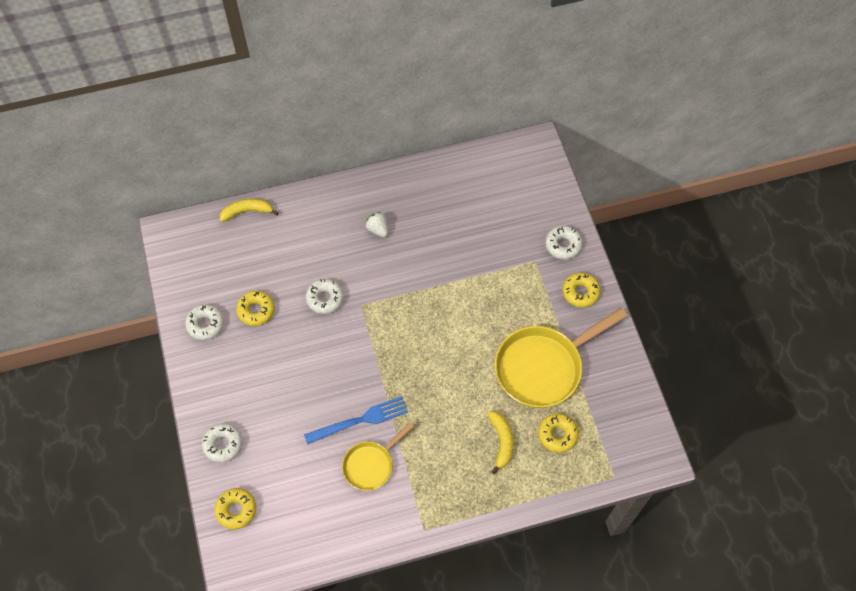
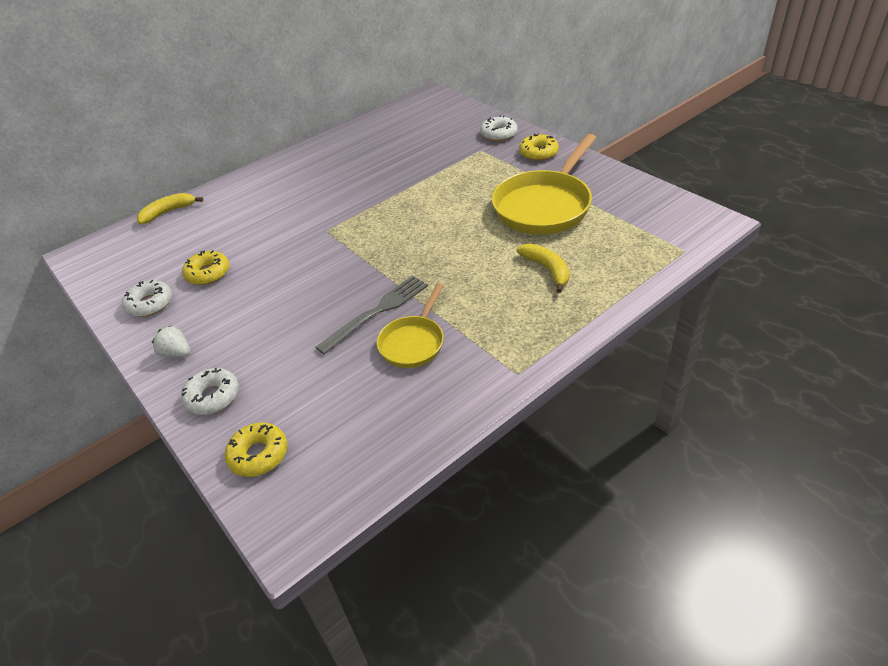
camera: 20 degrees left, 20 degrees down
blue fork [304,396,408,445] -> grey fork [315,276,428,354]
white donut [306,279,344,314] -> none
white strawberry [365,212,388,237] -> white strawberry moved to [152,326,190,358]
yellow donut [538,414,579,453] -> none

